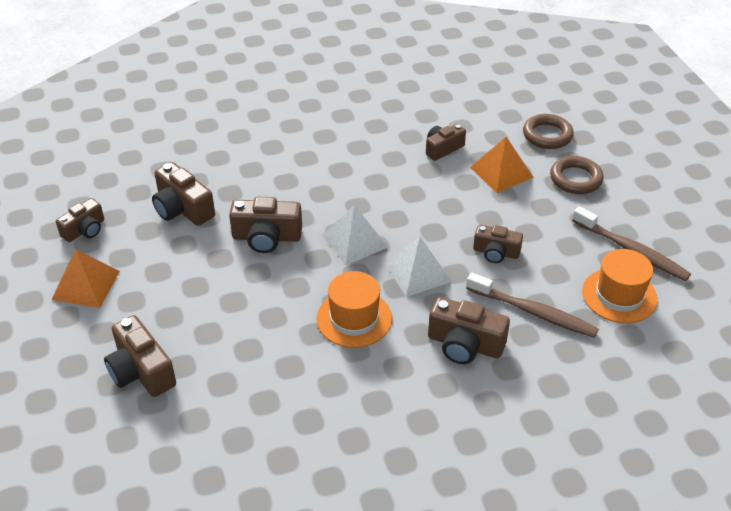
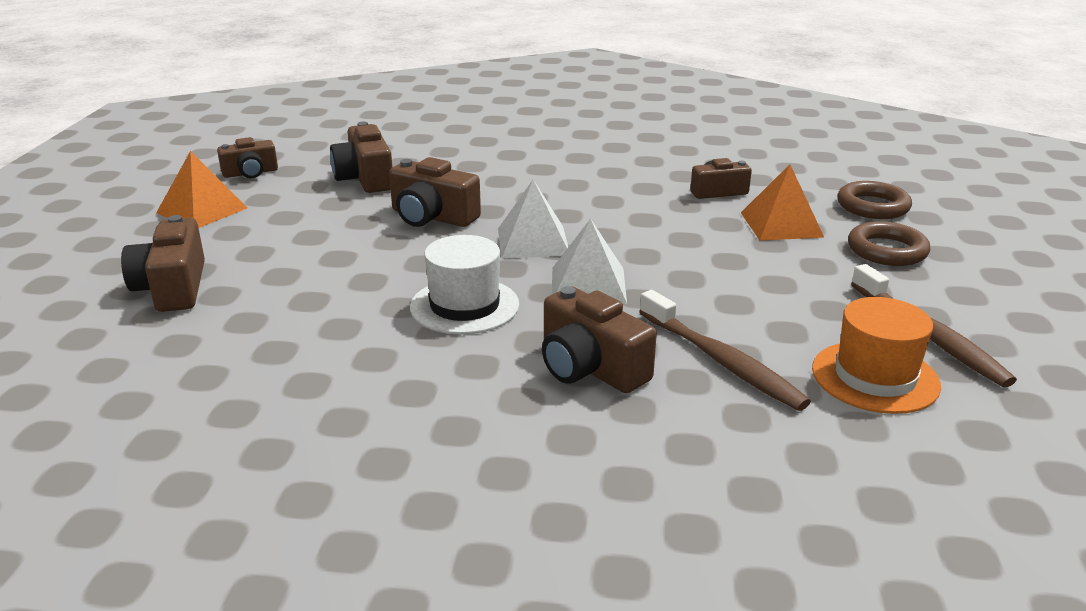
camera: 25 degrees right, 15 degrees down
orange hat [316,271,392,348] -> white hat [410,235,519,334]
brown camera [473,225,523,263] -> none

